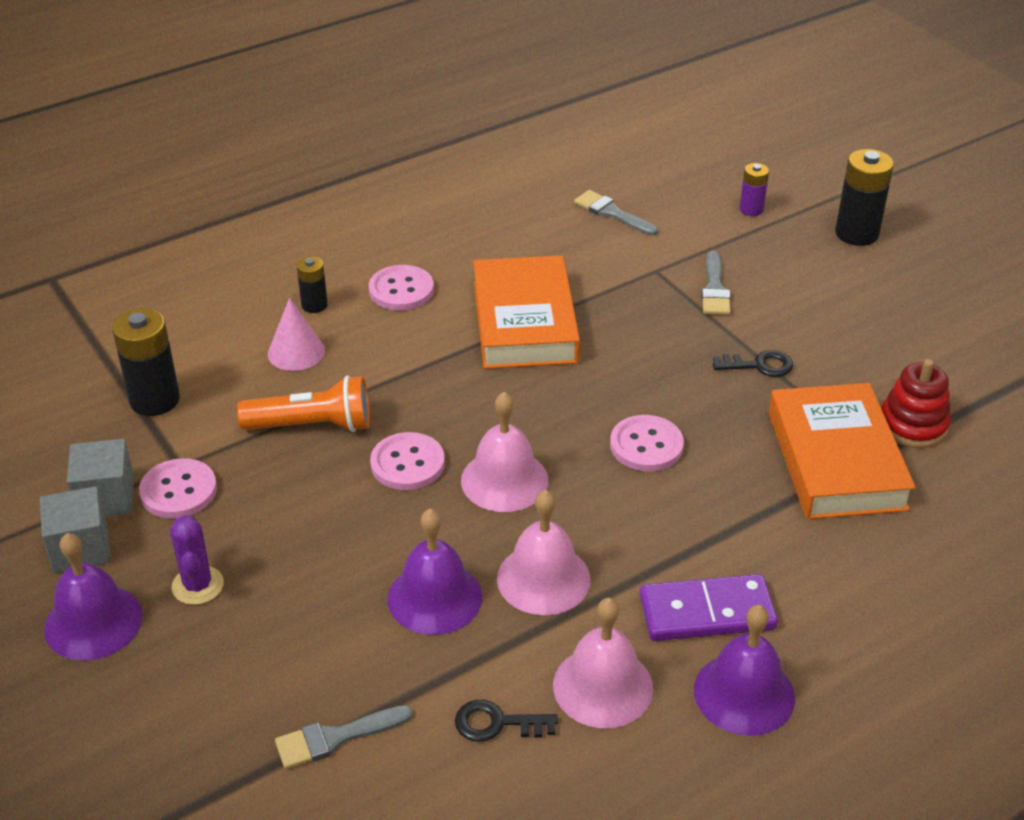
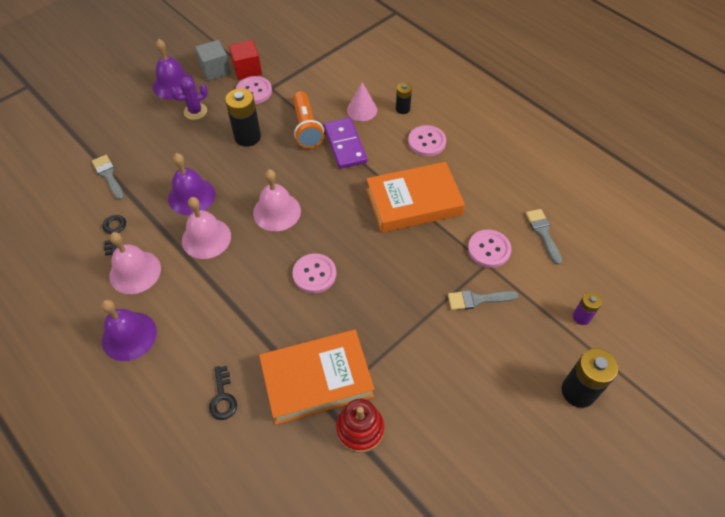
camera: 80 degrees right, 15 degrees up
grey cube [67,439,134,516] -> red cube [229,40,262,80]
black battery [112,308,180,416] -> black battery moved to [225,88,261,147]
pink button [370,432,445,490] -> pink button moved to [468,229,511,268]
grey brush [574,190,658,236] -> grey brush turned 45 degrees counterclockwise [526,209,562,265]
purple domino [640,574,778,641] -> purple domino moved to [324,117,367,169]
black key [713,350,793,377] -> black key moved to [209,366,237,420]

